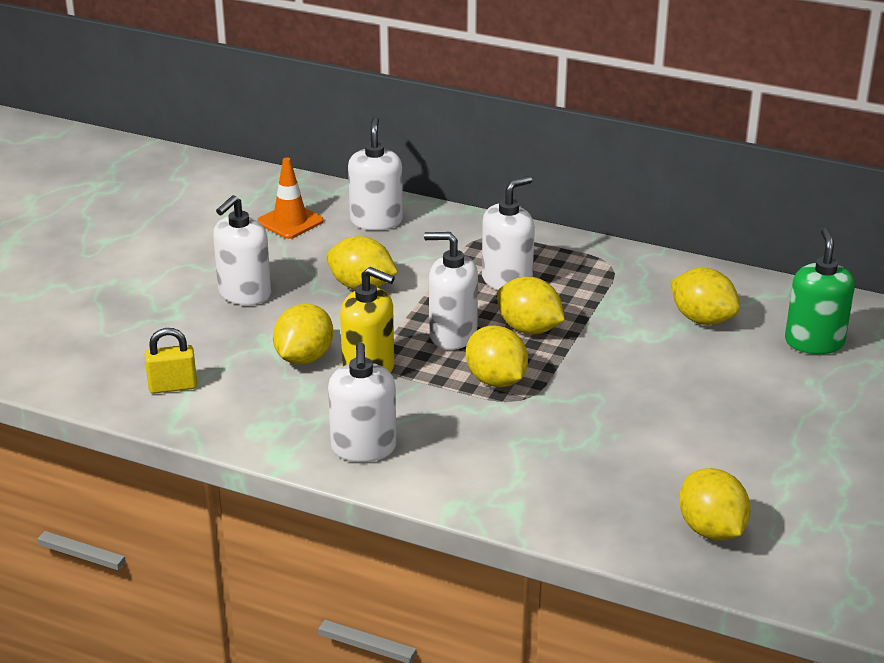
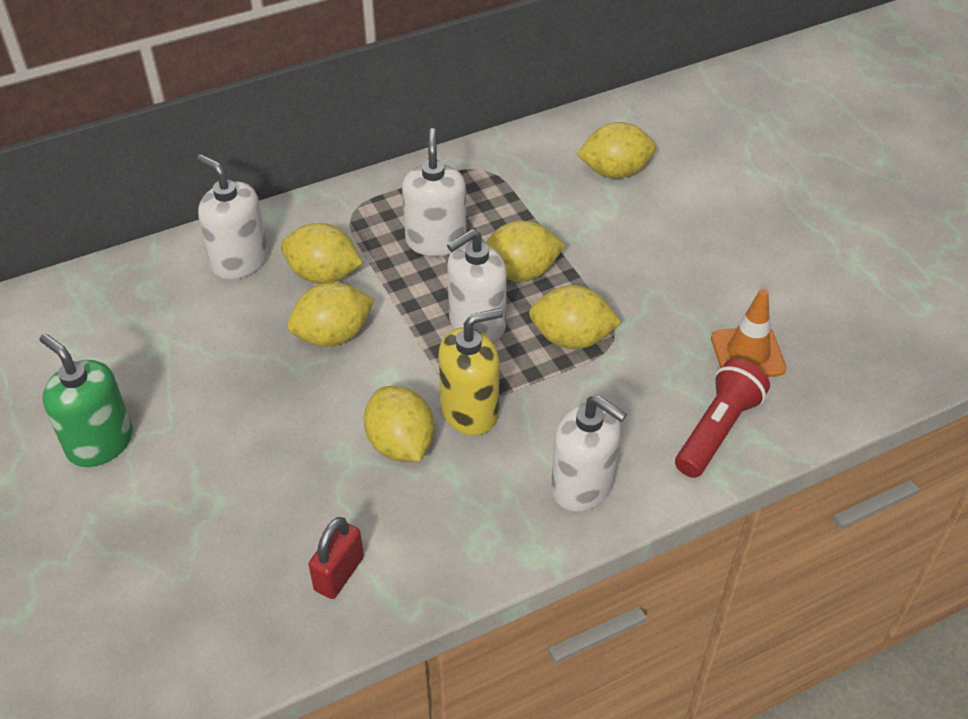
camera: 50 degrees left, 15 degrees up
yellow padlock [144,328,197,394] -> red padlock [308,517,364,599]
white soap dispenser [213,195,271,305] -> none
orange traffic cone [257,157,324,239] -> orange traffic cone moved to [711,289,786,377]
yellow lemon [679,468,751,541] -> yellow lemon moved to [281,223,363,284]
green soap dispenser [785,228,855,354] -> green soap dispenser moved to [39,334,133,467]
none -> red flashlight [675,358,770,478]

